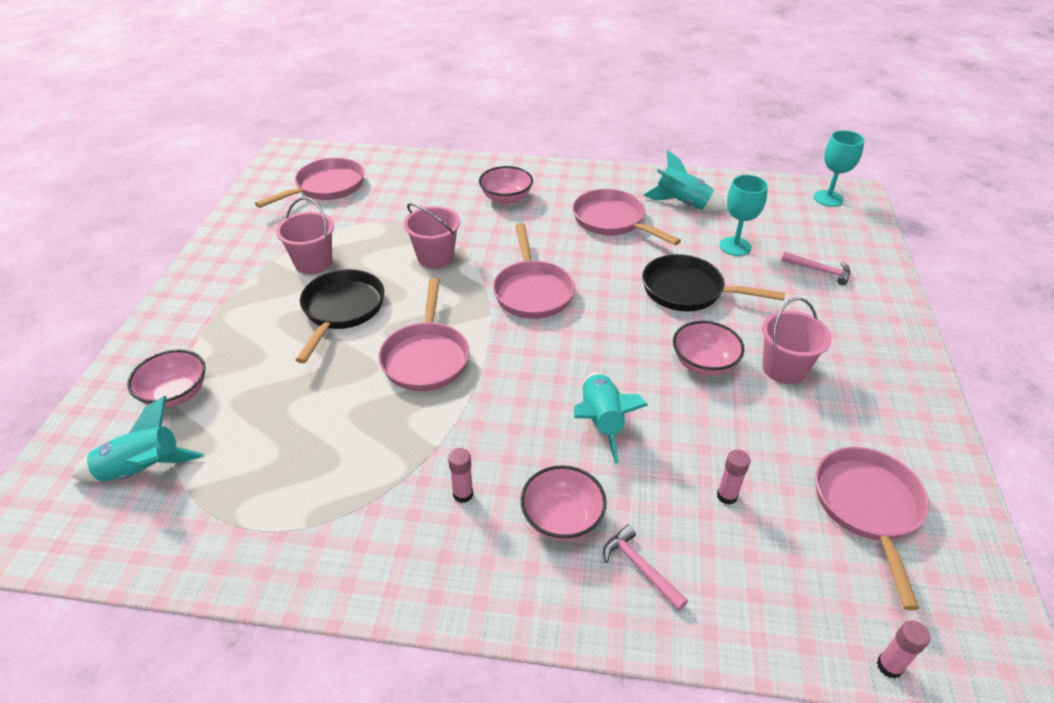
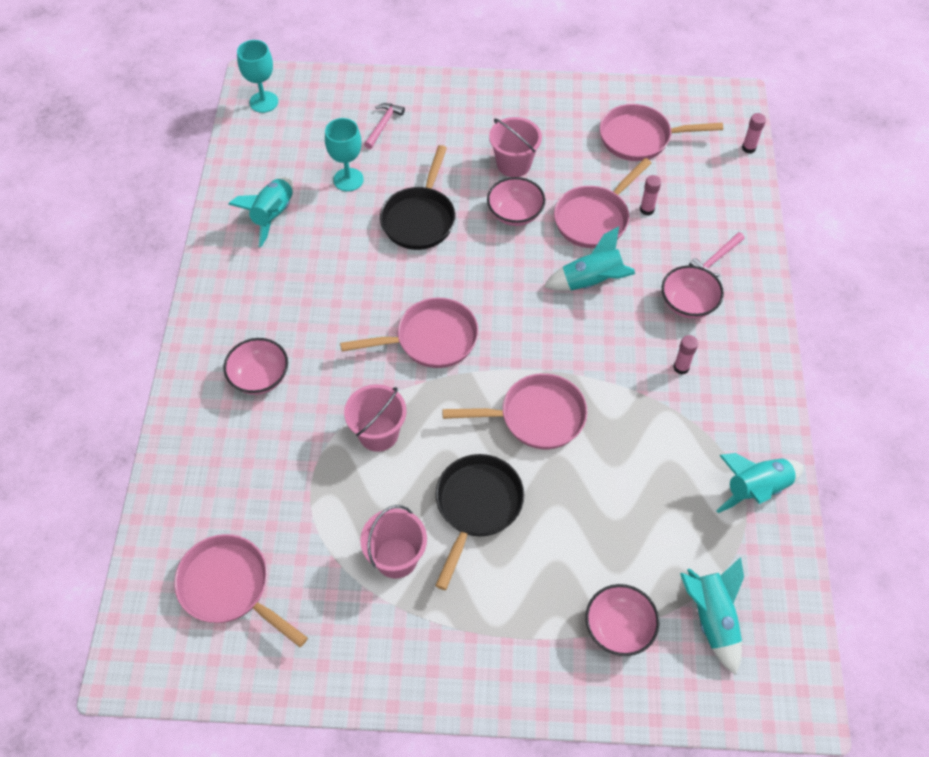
camera: 95 degrees left, 15 degrees up
black pan [296,269,384,363] -> black pan turned 105 degrees clockwise [435,454,524,590]
pink pan [573,189,681,245] -> pink pan moved to [554,158,651,248]
none -> turquoise rocket [716,453,804,513]

